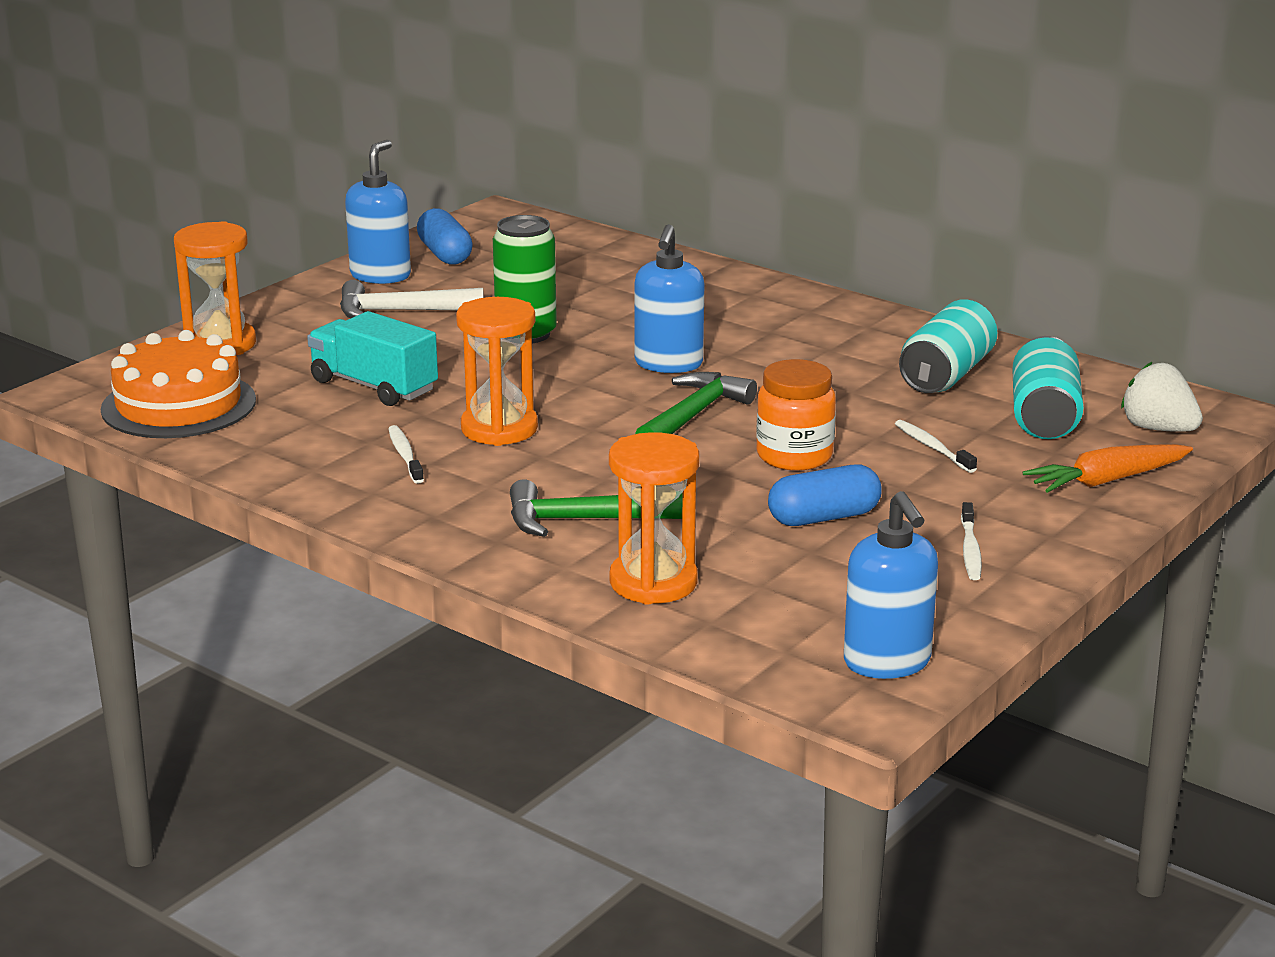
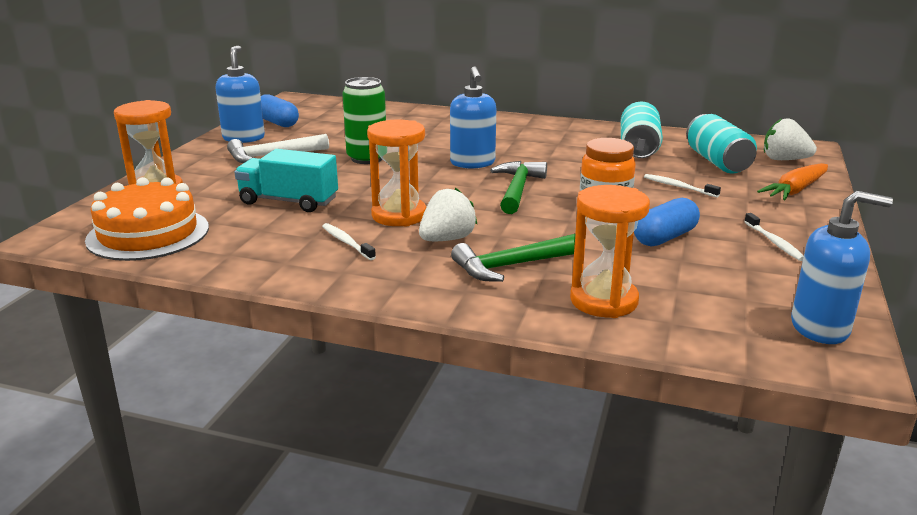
camera: 20 degrees left, 0 degrees up
blue soap dispenser [844,491,938,679] -> blue soap dispenser turned 45 degrees counterclockwise [791,191,893,344]
none -> white strawberry [419,188,477,241]

